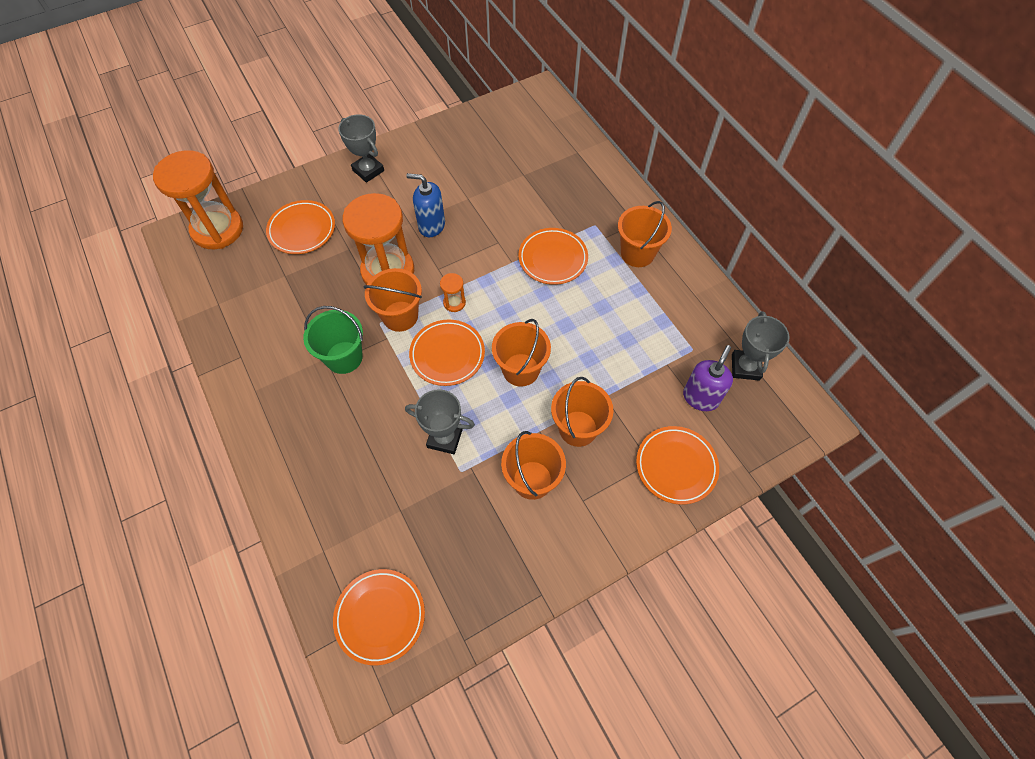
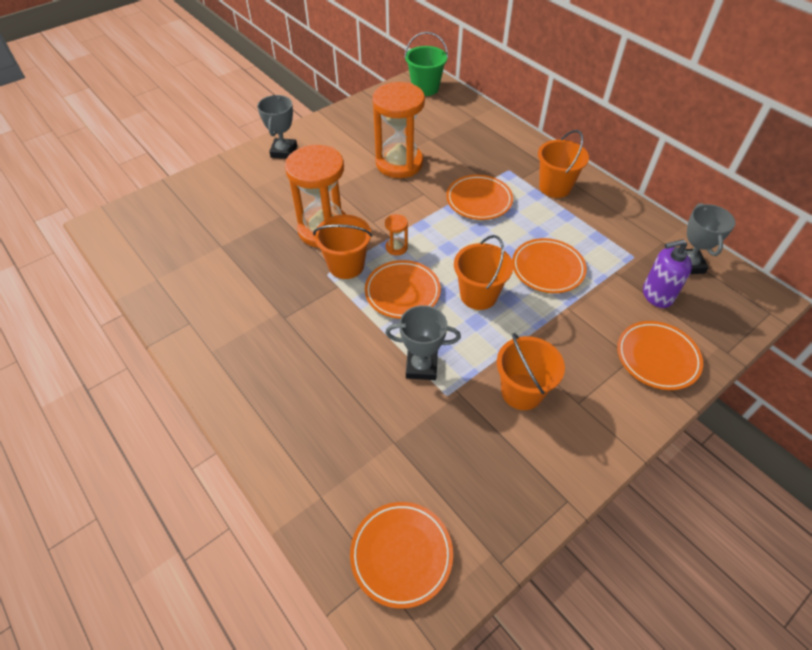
camera: 10 degrees left, 10 degrees down
orange hourglass [153,150,243,249] -> orange hourglass moved to [372,82,425,178]
orange plate [266,200,335,254] -> orange plate moved to [512,238,587,293]
green bucket [303,306,363,374] -> green bucket moved to [404,32,448,96]
grey trophy [338,114,384,183] -> grey trophy turned 60 degrees clockwise [257,95,297,159]
blue soap dispenser [406,173,445,237] -> none
orange bucket [551,377,614,447] -> none
purple soap dispenser [683,345,733,411] -> purple soap dispenser turned 120 degrees counterclockwise [643,239,692,308]

